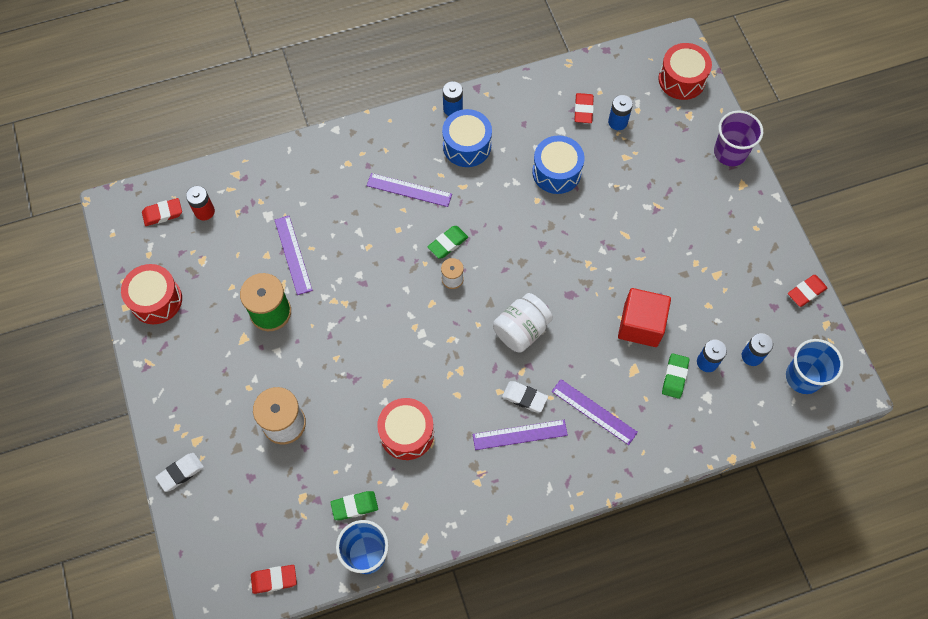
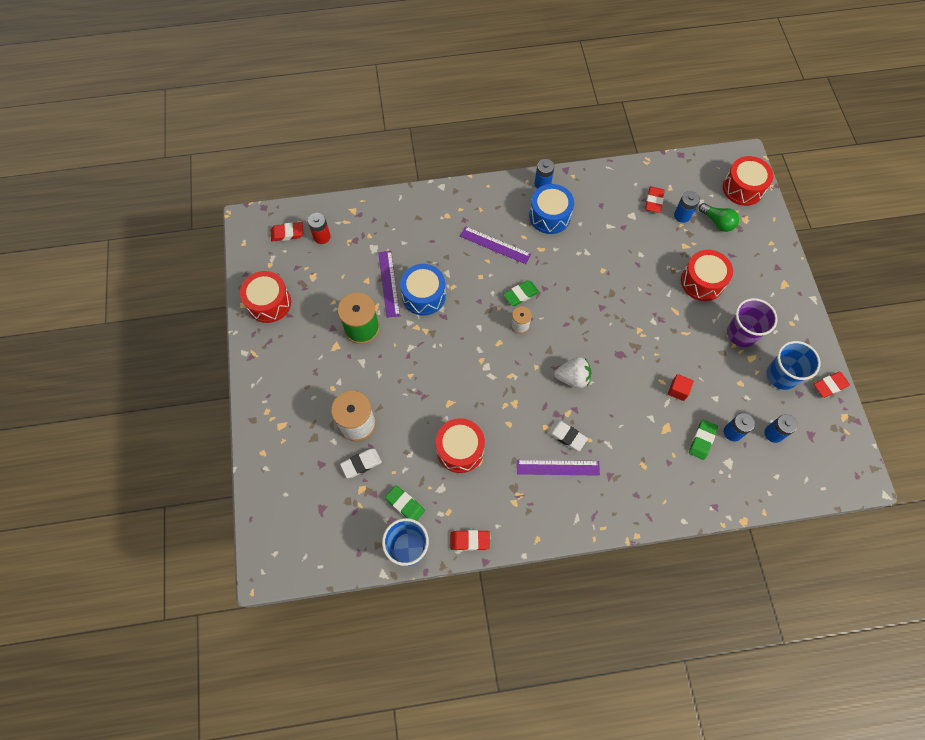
camera: 10 degrees right, 0 degrees up
white eraser [155,453,204,492] -> white eraser moved to [340,449,382,478]
red eraser [251,565,297,594] -> red eraser moved to [450,530,490,551]
green eraser [330,491,378,520] -> green eraser turned 45 degrees clockwise [385,485,425,521]
white jar [493,293,553,352] -> white strawberry [554,357,591,388]
blue drum [532,136,584,194] -> blue drum moved to [400,264,446,316]
purple ruler [552,379,638,445] -> none
red cube [618,288,671,347] -> red cube [668,374,694,401], size x0.49
purple cup [714,111,763,166] -> purple cup moved to [727,298,778,347]
blue cup [786,339,843,394] -> blue cup moved to [767,341,821,390]
none -> red drum [681,250,733,301]
none -> green light bulb [699,203,739,232]

